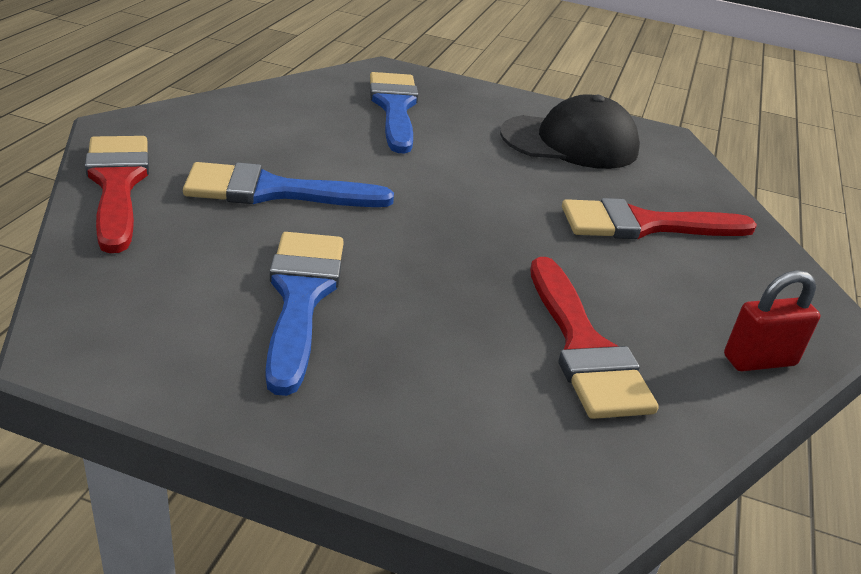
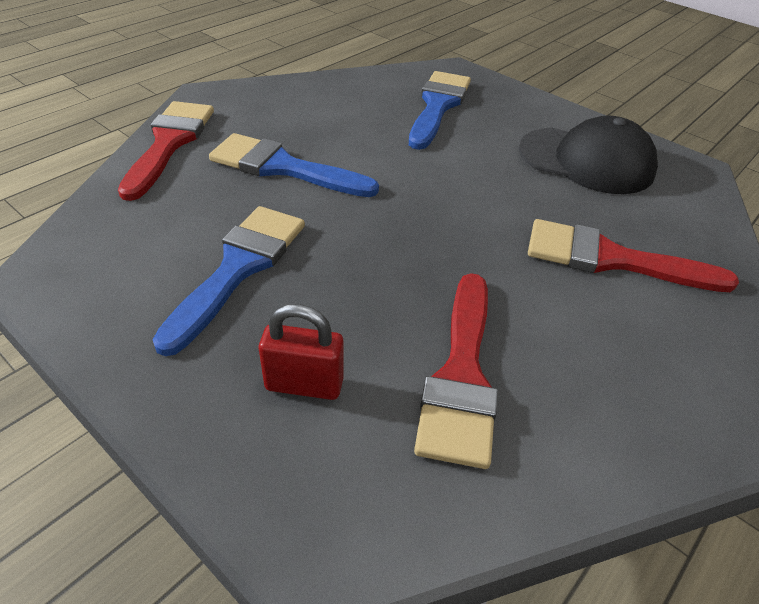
camera: 25 degrees right, 10 degrees up
red padlock [724,270,820,371] -> red padlock moved to [259,304,344,400]

